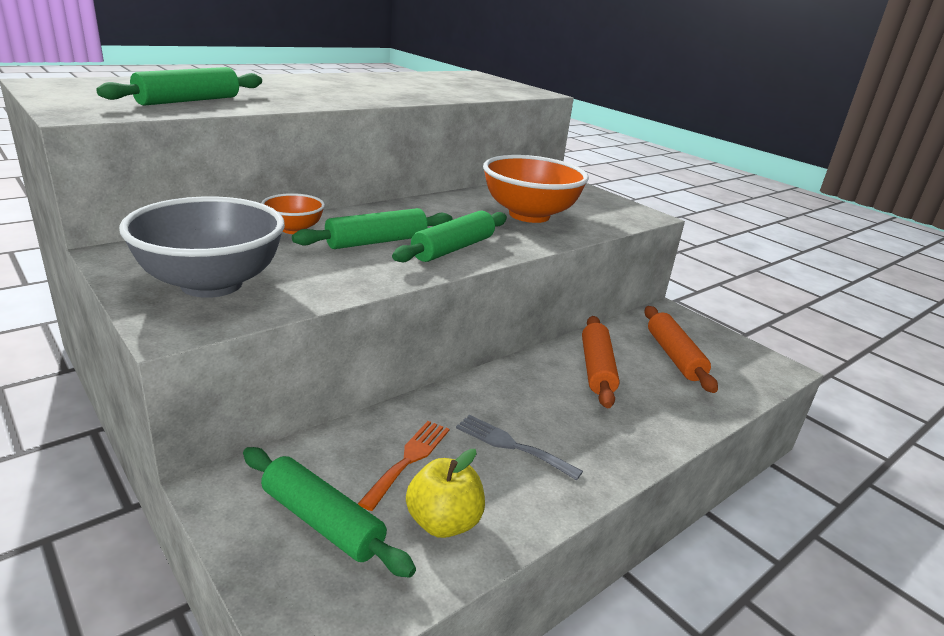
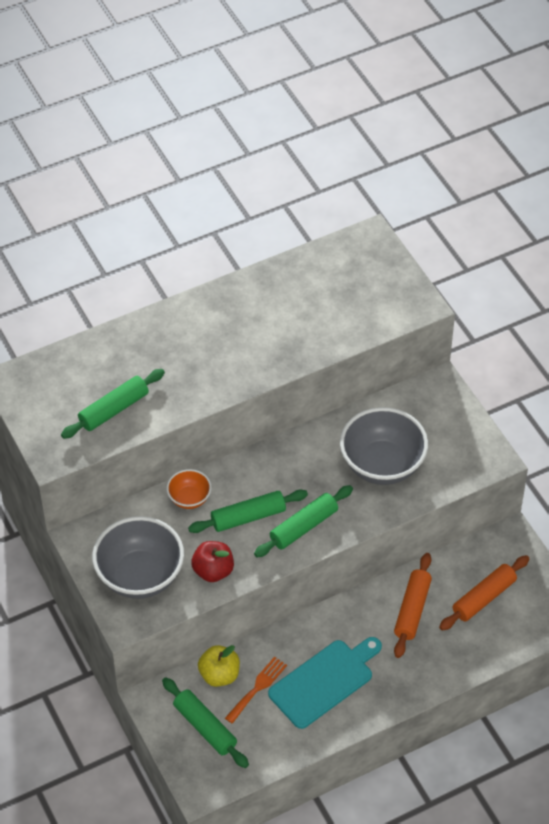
camera: 15 degrees right, 25 degrees up
yellow apple [406,449,485,538] -> yellow apple moved to [198,645,240,687]
grey fork [456,415,583,480] -> turquoise cutting board [268,637,382,729]
orange bowl [483,155,589,223] -> grey bowl [340,407,428,485]
orange rolling pin [644,306,718,393] -> orange rolling pin turned 45 degrees clockwise [439,555,529,631]
none -> red apple [191,541,234,582]

